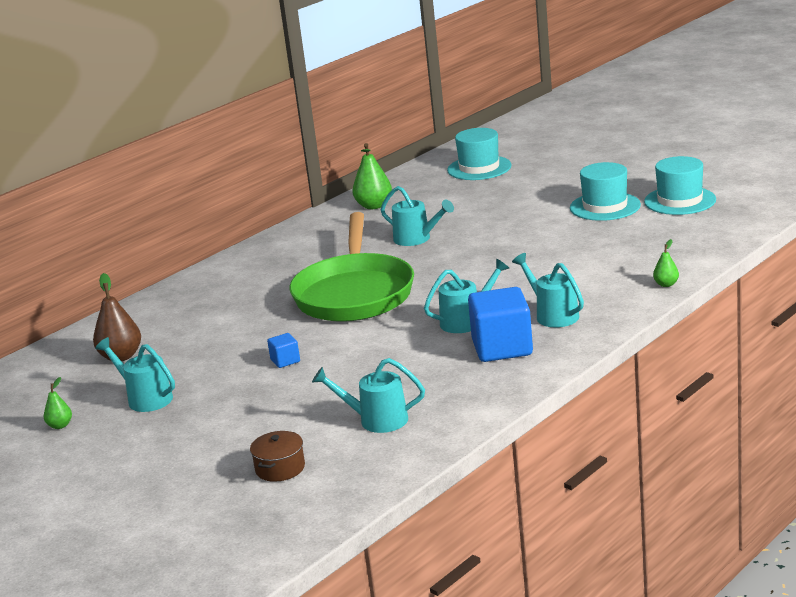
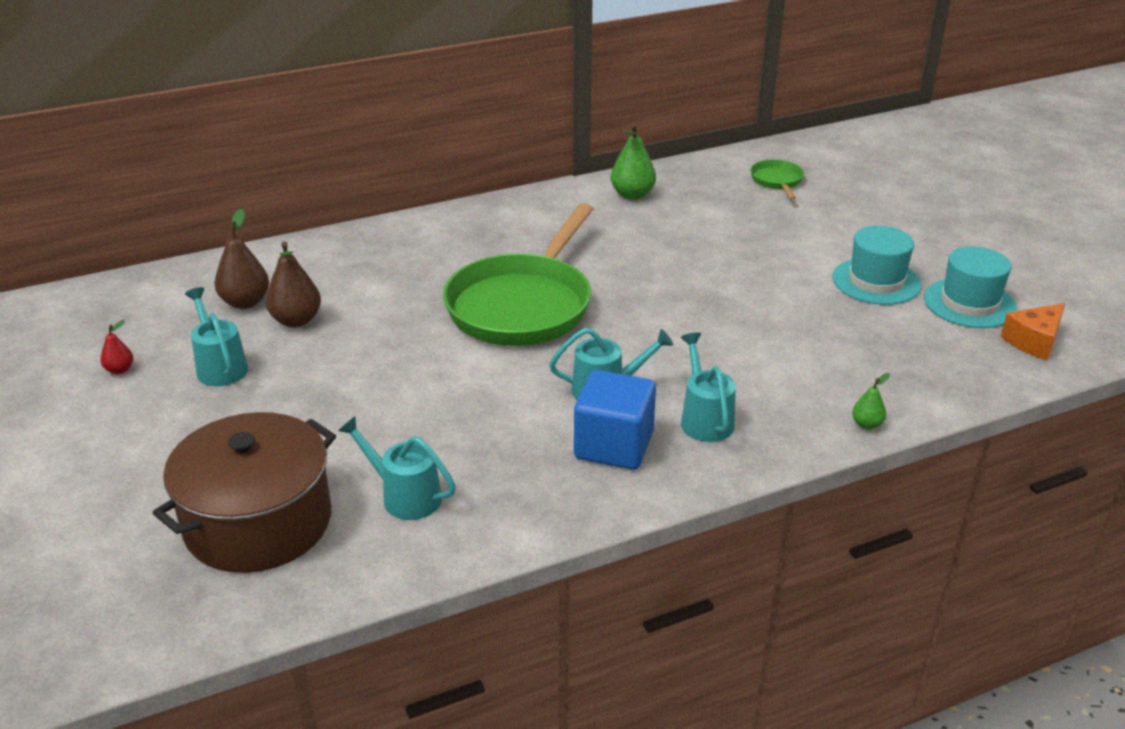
camera: 20 degrees right, 10 degrees up
green pear [44,377,72,429] -> red pear [100,320,133,374]
brown pot [250,431,305,482] -> brown pot [153,412,336,573], size x2.40
blue cube [267,333,300,368] -> none
turquoise watering can [381,186,454,246] -> none
turquoise hat [447,128,512,180] -> green pan [750,159,804,200]
none -> brown pear [265,241,321,327]
none -> orange cheese [1001,303,1065,360]

